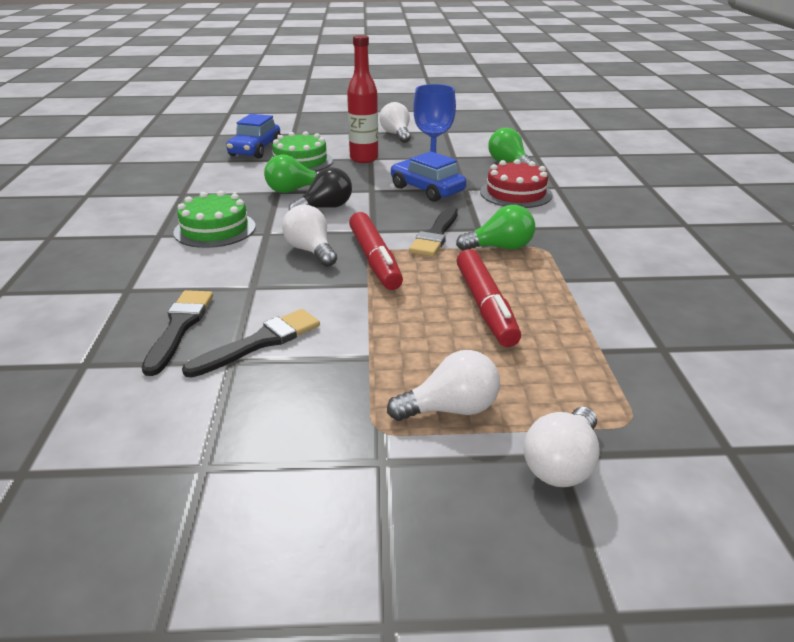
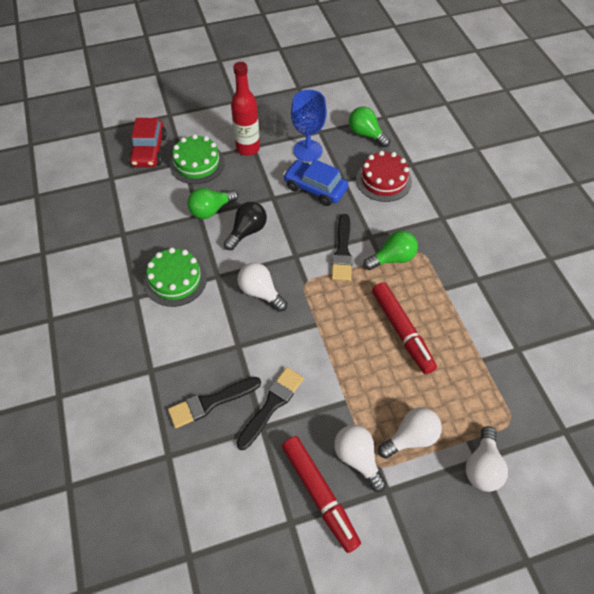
camera: 15 degrees left, 25 degrees up
black brush [142,290,213,376] -> black brush turned 105 degrees counterclockwise [168,377,261,428]
blue car [226,114,281,159] -> red car [129,118,167,167]
red marker [349,212,403,290] -> red marker moved to [282,436,361,553]
white light bulb [380,102,411,143] -> white light bulb moved to [334,425,386,492]

